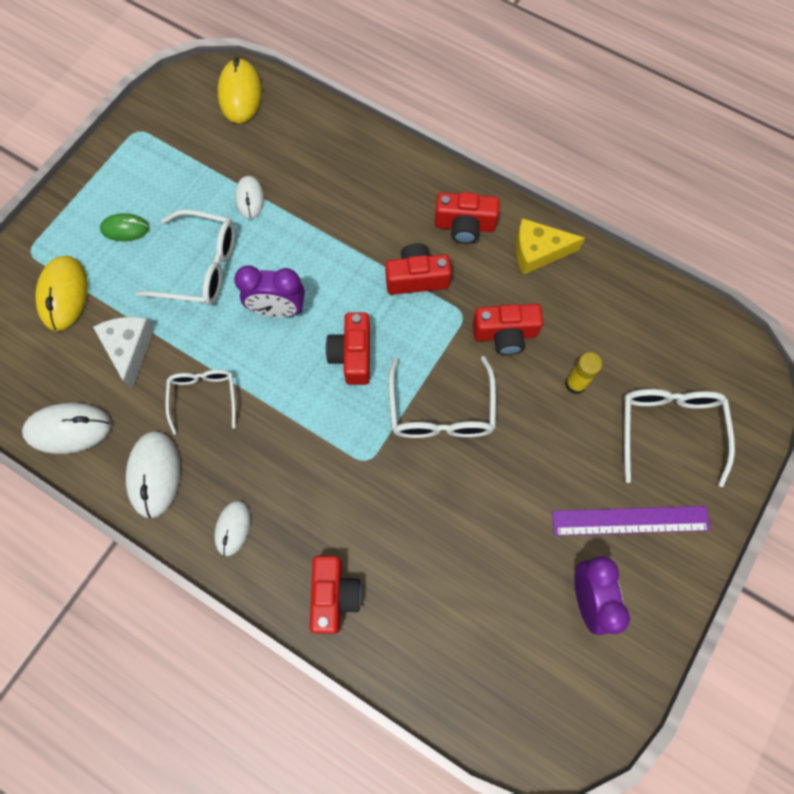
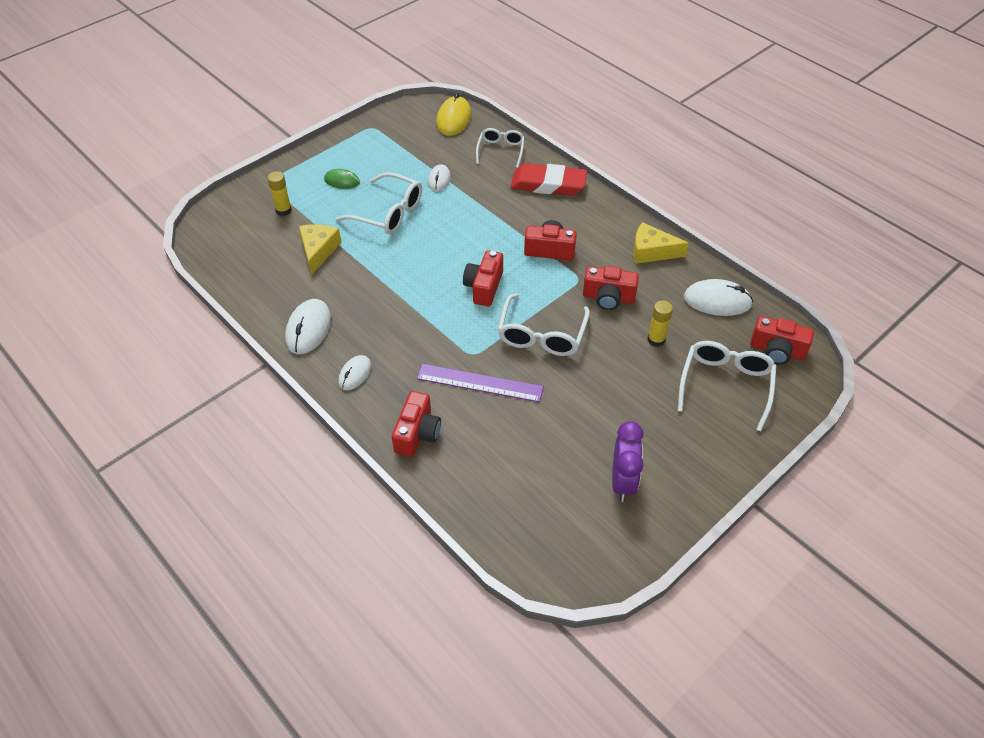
camera: 15 degrees right, 20 degrees down
white mouse [22,403,111,454] -> white mouse moved to [684,279,753,316]
yellow mouse [35,256,88,331] -> yellow glue stick [267,171,292,216]
white cheese [93,317,155,389] -> yellow cheese [299,224,341,275]
white glasses [165,370,236,435] -> white glasses moved to [476,128,525,168]
purple clock [234,265,305,317] -> none
red camera [435,192,500,244] -> red camera moved to [750,316,814,364]
purple ruler [552,506,710,536] -> purple ruler moved to [417,364,544,402]
none -> red eraser [510,163,587,196]

